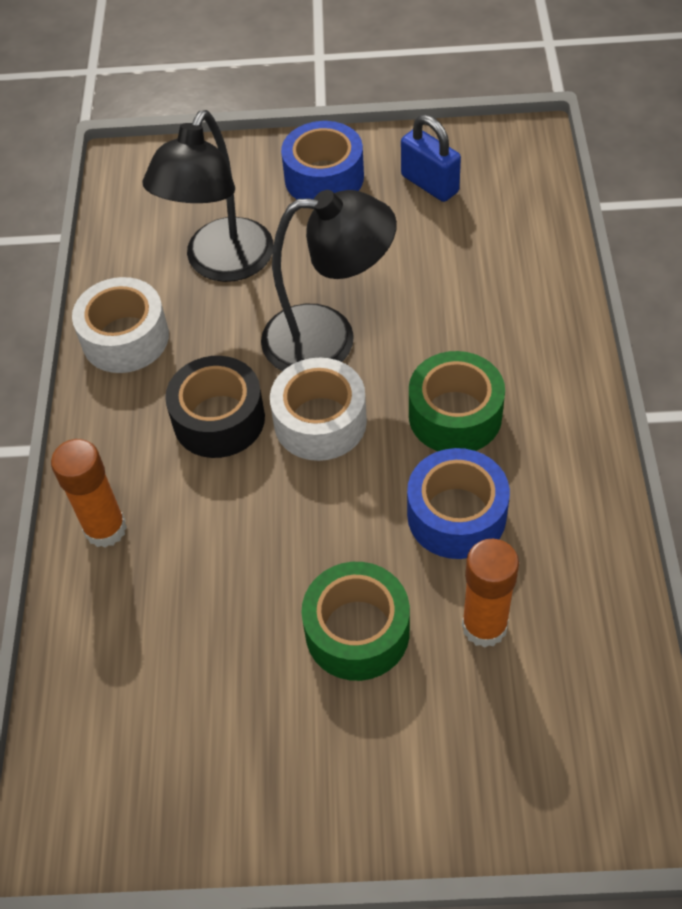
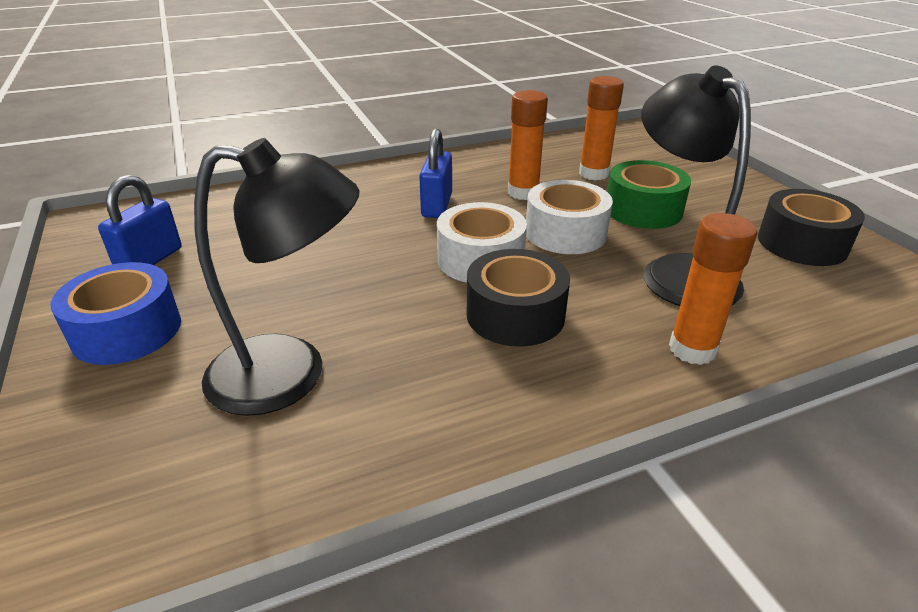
camera: 115 degrees left, 20 degrees down
white tape [72,277,169,373] -> white tape moved to [526,180,613,254]
black lamp [261,190,397,371] -> black lamp moved to [641,65,751,306]
blue tape [407,448,510,559] -> orange glue stick [508,90,548,200]
green tape [409,351,505,451] -> blue padlock [419,129,452,218]
none -> black tape [758,189,865,266]

